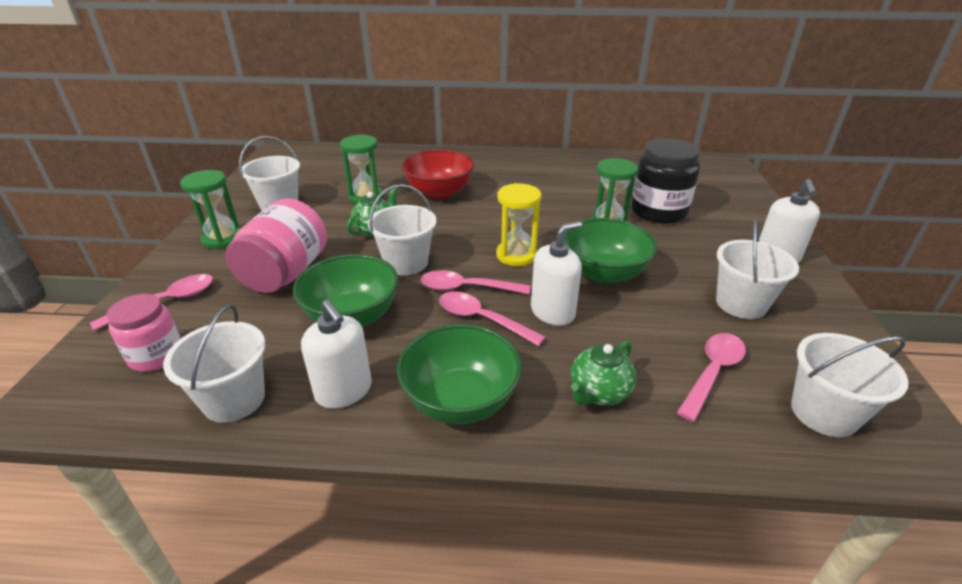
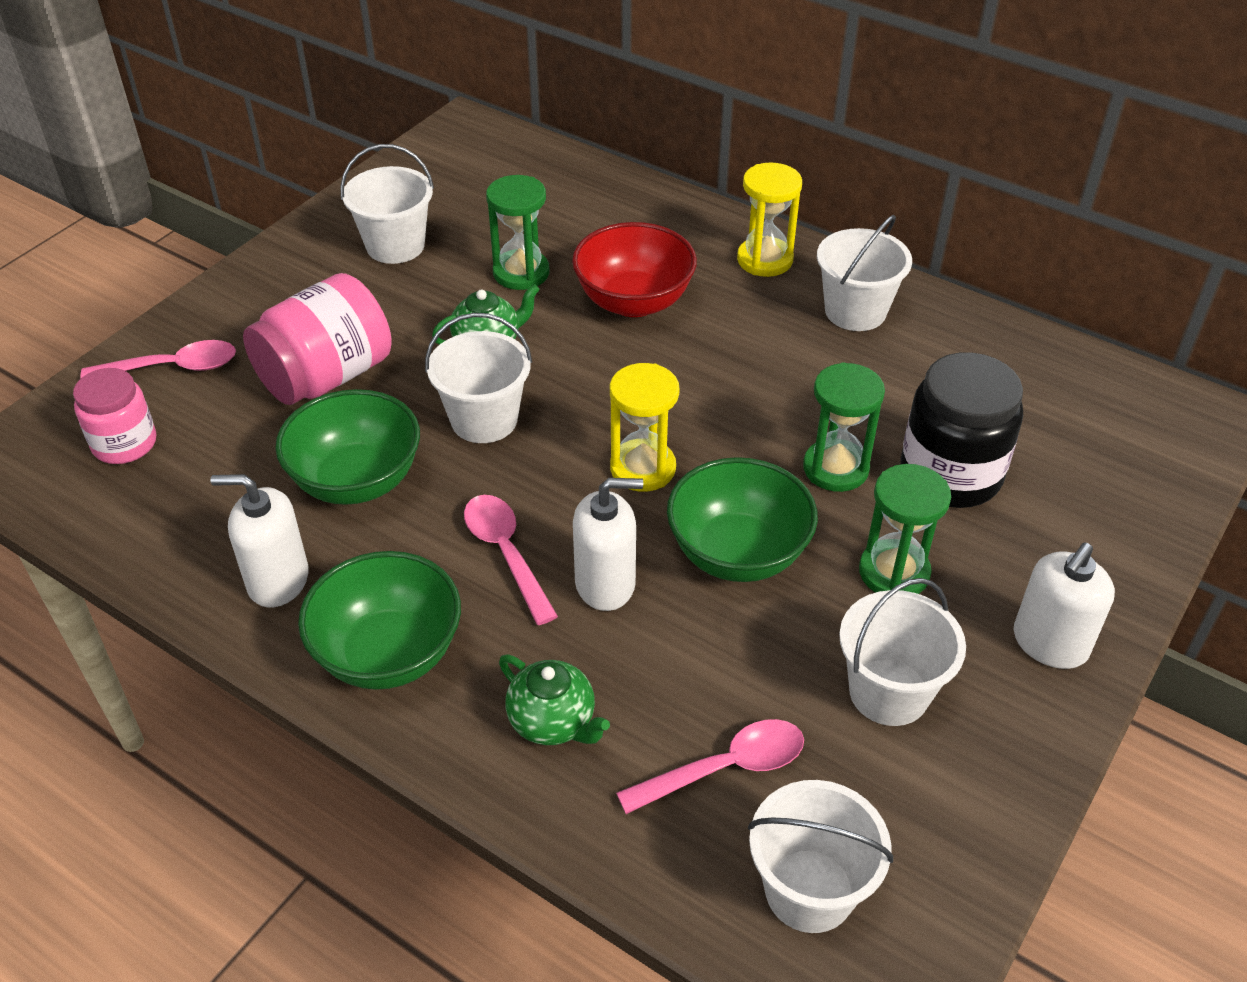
camera: 30 degrees right, 10 degrees up
white bucket [163,305,266,423] -> white bucket moved to [817,215,912,331]
green hourglass [180,170,241,249] -> green hourglass moved to [859,464,951,594]
white soap dispenser [301,300,372,409] -> white soap dispenser turned 105 degrees clockwise [210,474,309,607]
pink spoon [421,270,530,294] -> none
green teapot [571,341,637,405] -> green teapot turned 120 degrees counterclockwise [499,654,610,745]
none -> yellow hourglass [737,163,802,277]

